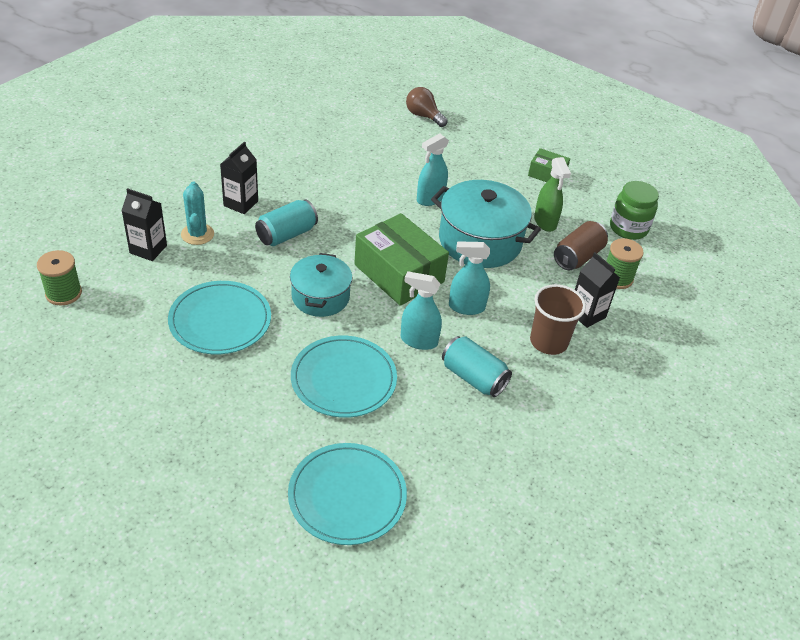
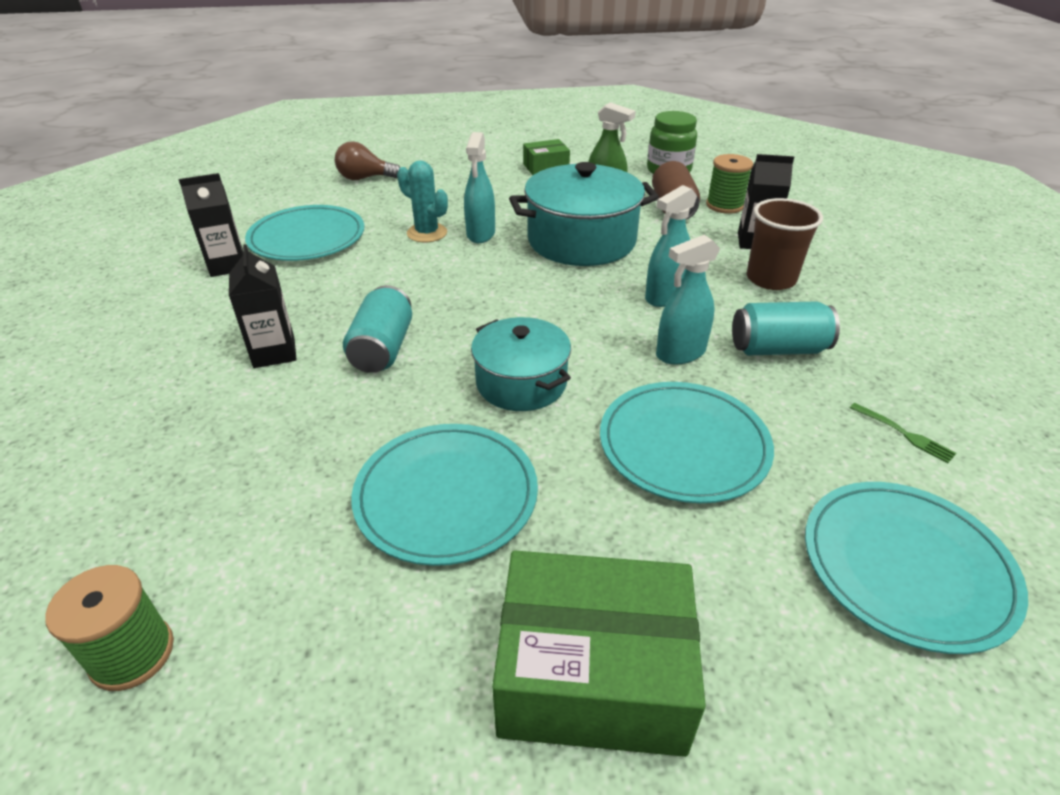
camera: 40 degrees left, 5 degrees down
black carton [121,188,167,261] -> black carton moved to [179,173,243,277]
turquoise cactus [181,181,214,245] -> turquoise cactus moved to [397,160,448,242]
green box [354,213,449,306] -> green box moved to [492,551,706,757]
none -> turquoise plate [245,205,364,261]
none -> green fork [850,403,956,463]

